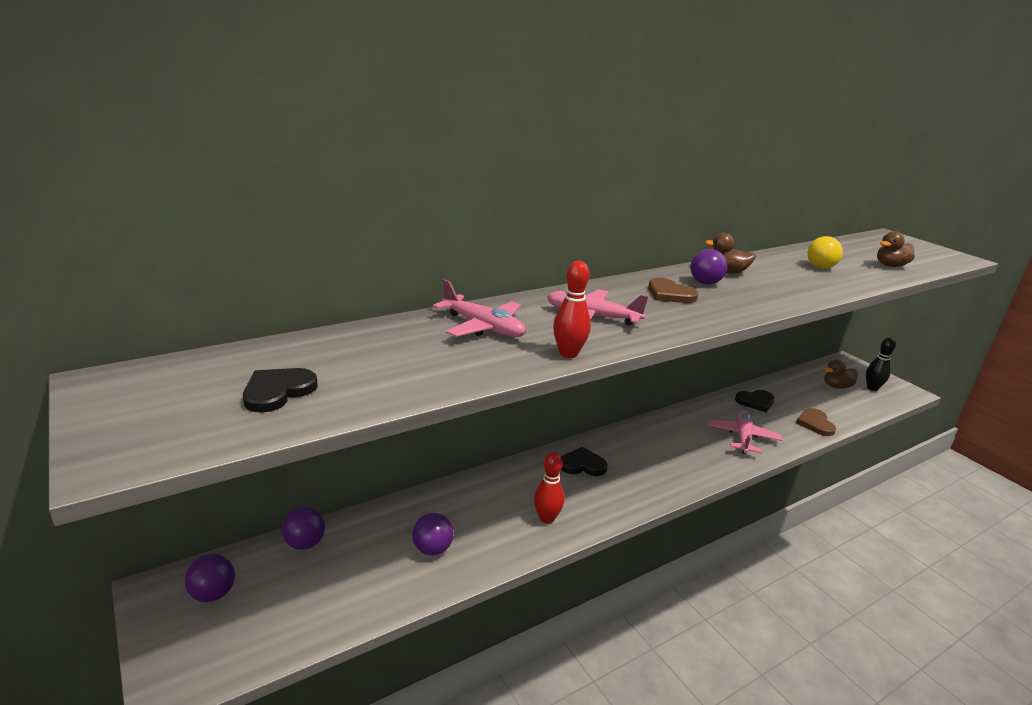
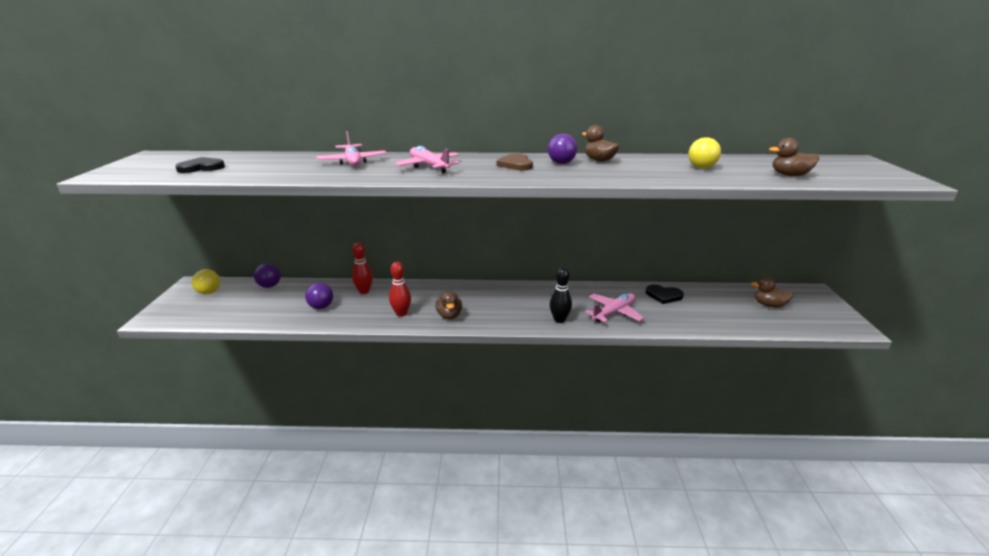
camera: 35 degrees right, 0 degrees up
purple ball [185,554,235,602] -> yellow ball [192,269,220,294]
red bowling pin [553,261,591,358] -> red bowling pin moved to [352,243,373,294]
black heart [561,447,608,476] -> none
brown heart [796,408,836,436] -> none
black bowling pin [866,338,896,391] -> black bowling pin moved to [550,267,572,323]
none -> brown duck [435,291,462,319]

